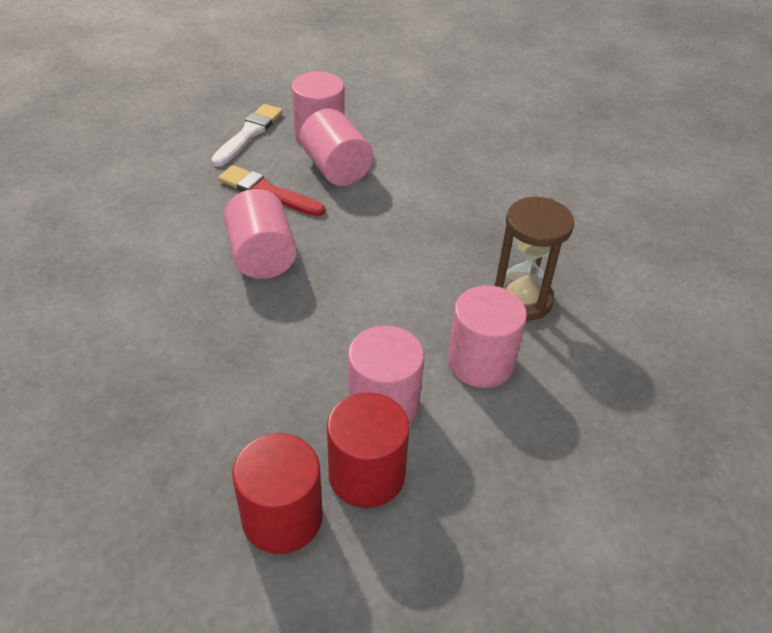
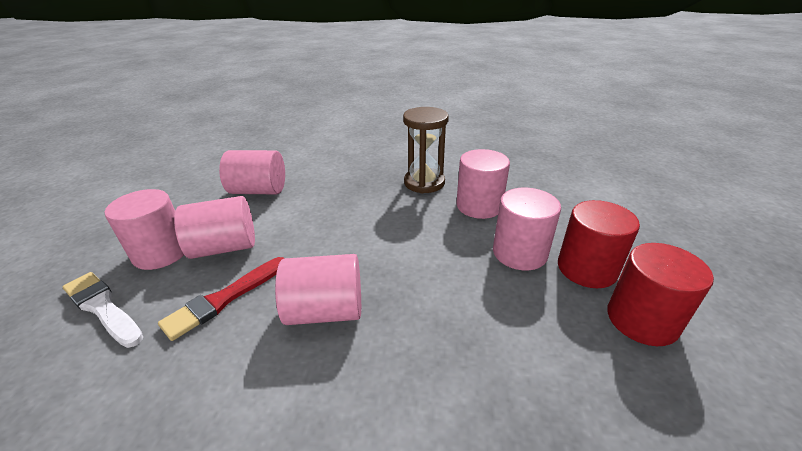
camera: 75 degrees left, 10 degrees down
none -> pink cylinder [219,150,285,194]

